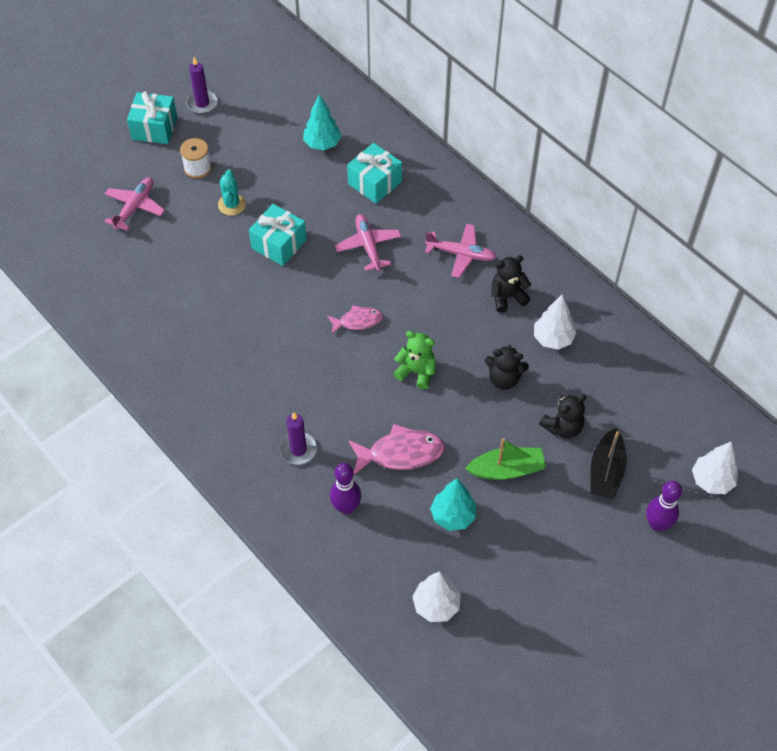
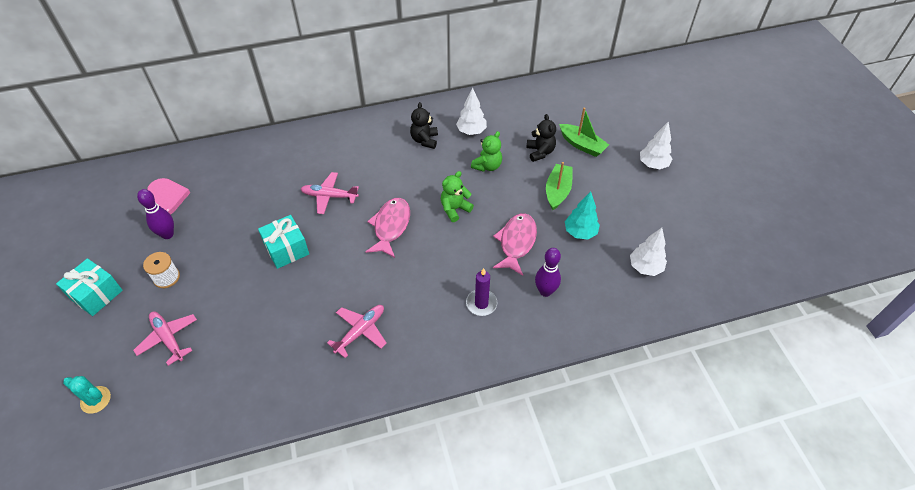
camera: 65 degrees left, 5 degrees down
purple candle [186,57,218,114] -> none
turquoise cactus [218,169,246,216] -> turquoise cactus moved to [63,376,111,414]
turquoise tree [303,95,342,150] -> none
pink fish [327,305,383,335] -> pink fish [366,198,410,258], size x1.63
turquoise gift [347,143,402,204] -> none
pink plane [425,224,497,278] -> pink plane moved to [327,305,387,358]
black teddy bear [485,345,529,390] -> green teddy bear [471,131,502,172]
black boat [590,428,627,499] -> green boat [559,108,609,157]
purple bowling pin [646,481,682,532] -> purple bowling pin moved to [137,189,174,239]
white tree [692,442,738,494] -> white tree moved to [640,122,672,169]
none -> pink heart [147,178,190,215]

